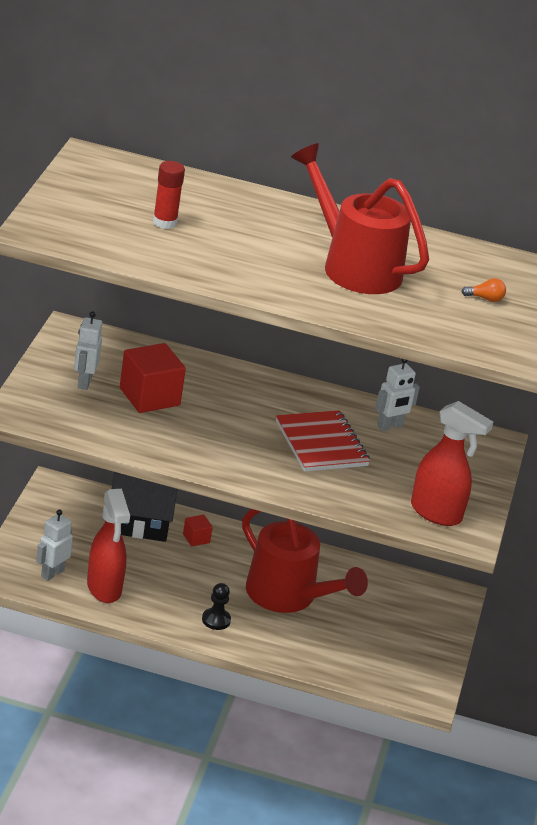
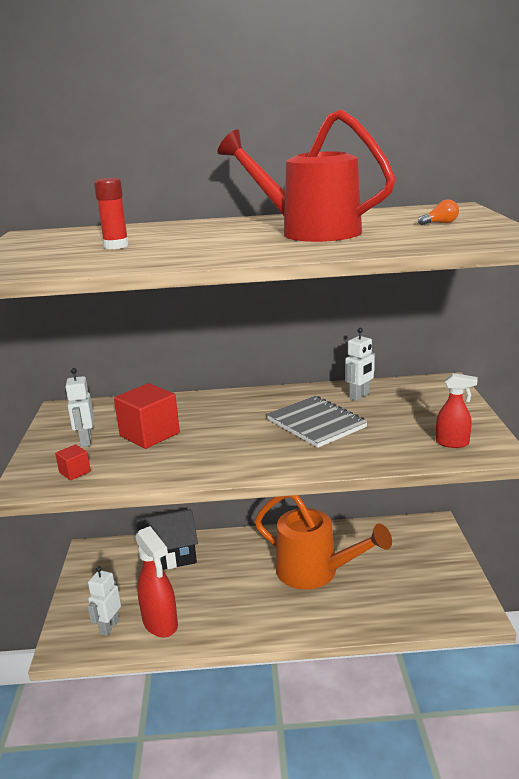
camera: 10 degrees left, 10 degrees down
red cube [183,515,213,546] -> red cube moved to [55,444,91,481]
black pawn [202,583,231,630] -> none
red watering can [242,509,368,613] -> orange watering can [255,495,392,589]
red notebook [276,410,370,472] -> grey notebook [267,396,368,448]
red spray bottle [411,401,493,526] -> red spray bottle [436,373,477,448], size x0.60

